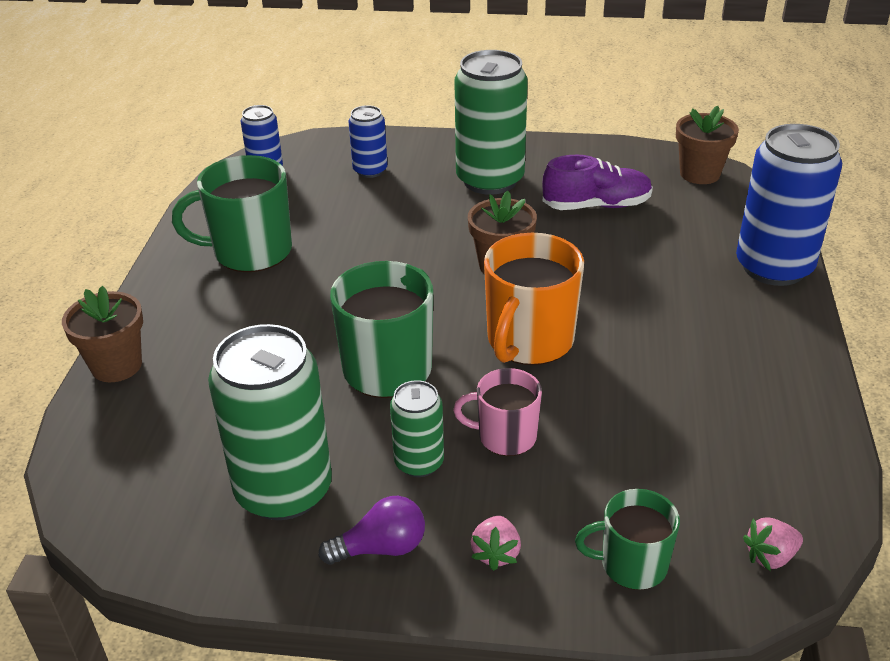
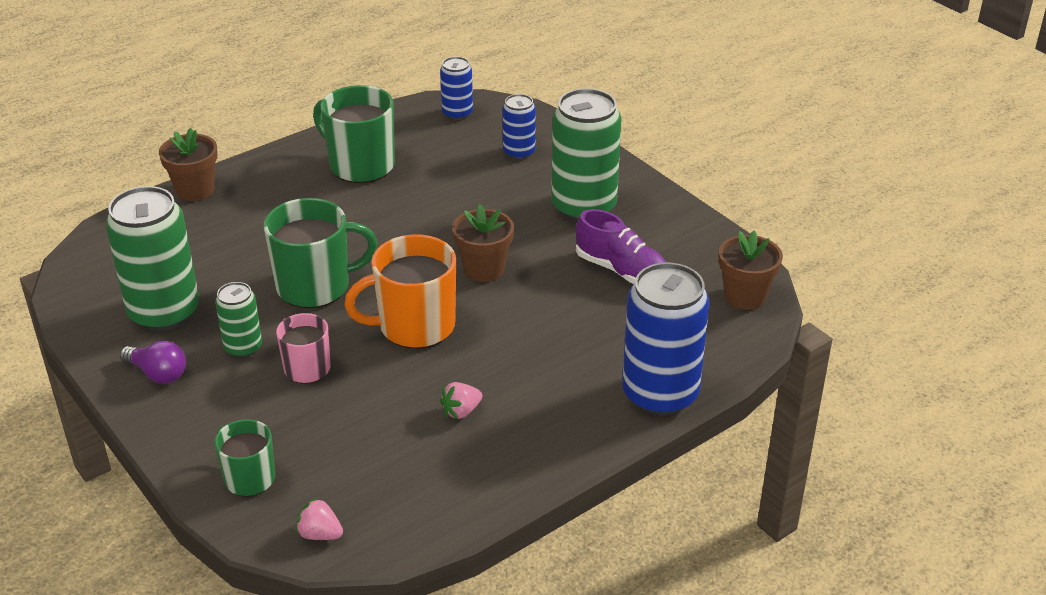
camera: 45 degrees right, 0 degrees up
pink strawberry [471,516,521,571] -> pink strawberry moved to [440,382,482,419]

